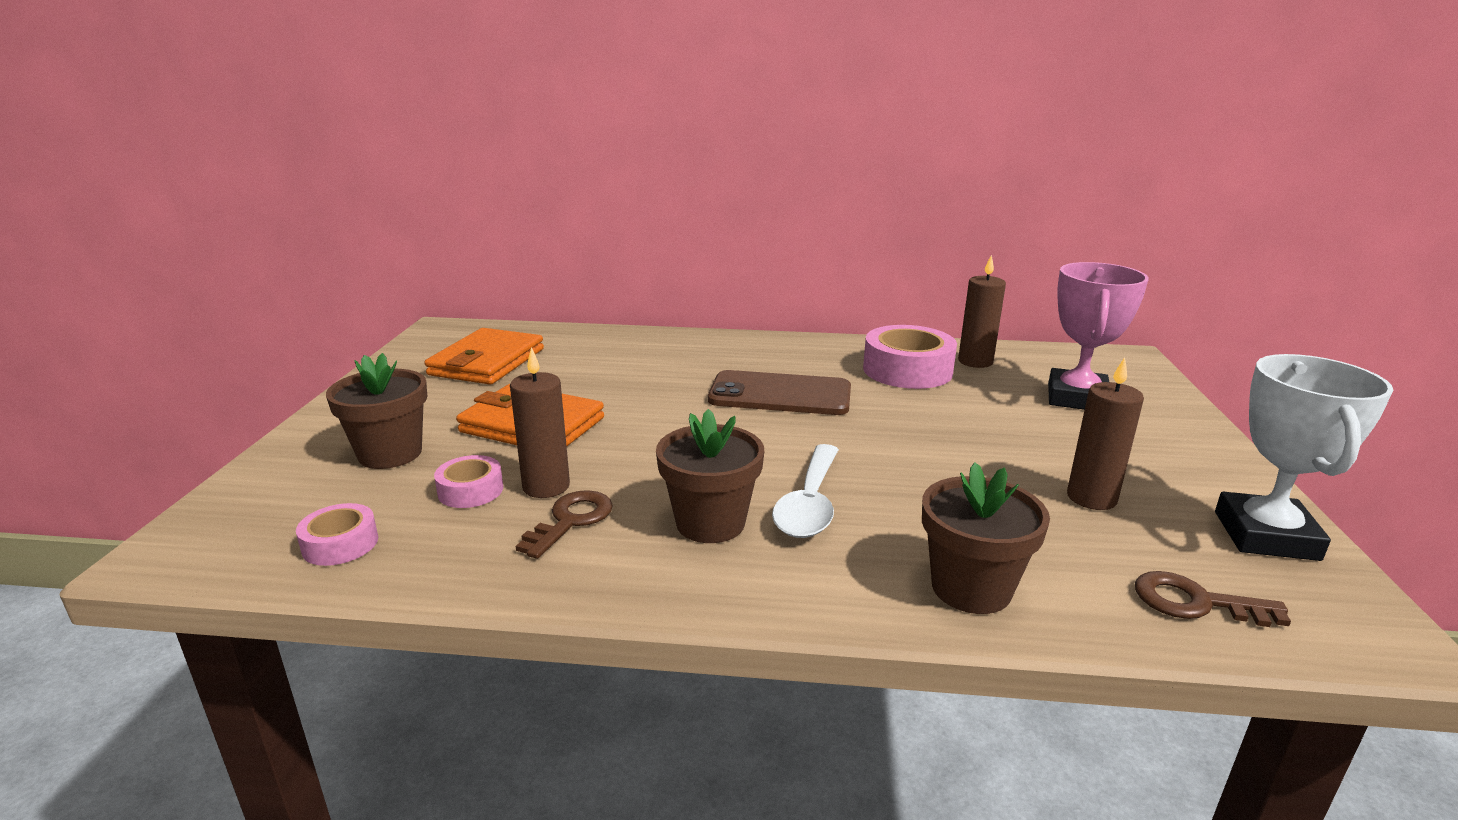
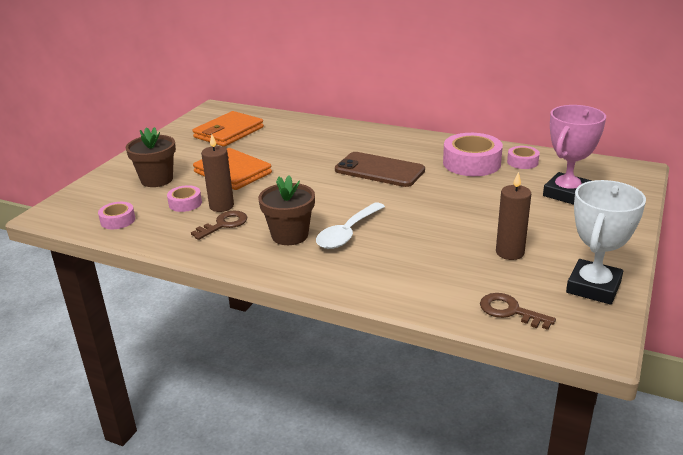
camera: 20 degrees right, 5 degrees up
brown flower pot [922,462,1050,614] -> none
brown candle [958,255,1006,368] -> pink tape [507,146,540,169]

